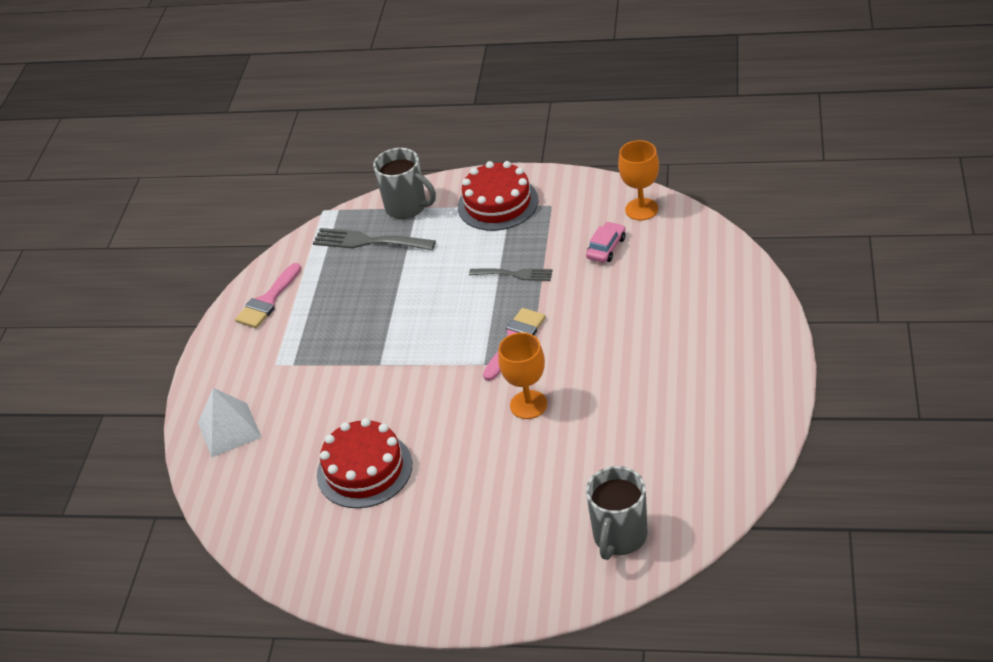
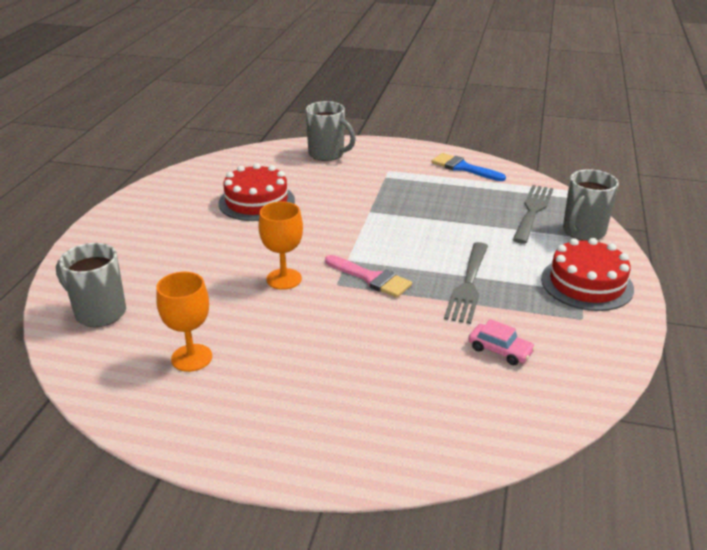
camera: 90 degrees right, 10 degrees down
white pyramid [198,388,262,458] -> grey mug [306,101,356,161]
pink brush [235,263,301,328] -> blue brush [431,153,506,181]
grey fork [469,268,553,281] -> grey fork [444,242,488,324], size x1.57
orange goblet [618,140,659,220] -> orange goblet moved to [156,272,212,372]

